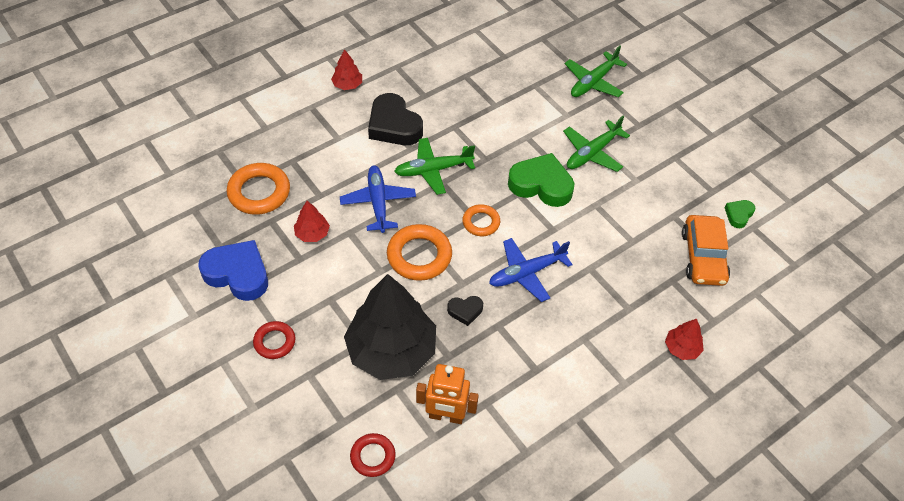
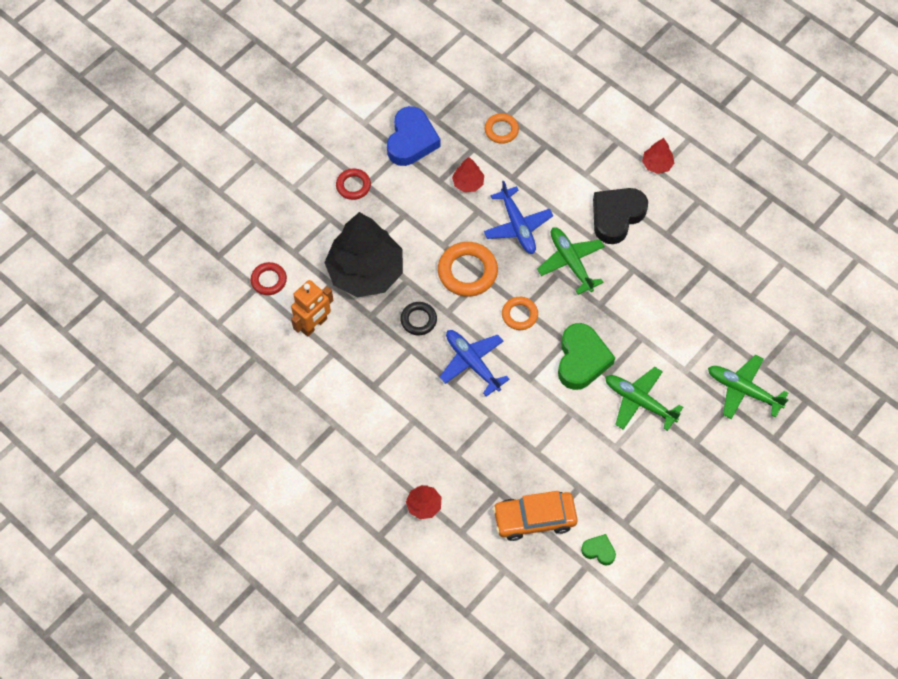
camera: 80 degrees right, 10 degrees up
orange ring [227,163,290,215] -> orange ring [485,113,519,144], size x0.60
blue plane [340,165,416,233] -> blue plane turned 90 degrees clockwise [484,181,553,254]
orange robot [416,364,479,424] -> orange robot turned 135 degrees counterclockwise [291,280,333,337]
black heart [447,296,483,326] -> black ring [400,302,437,336]

